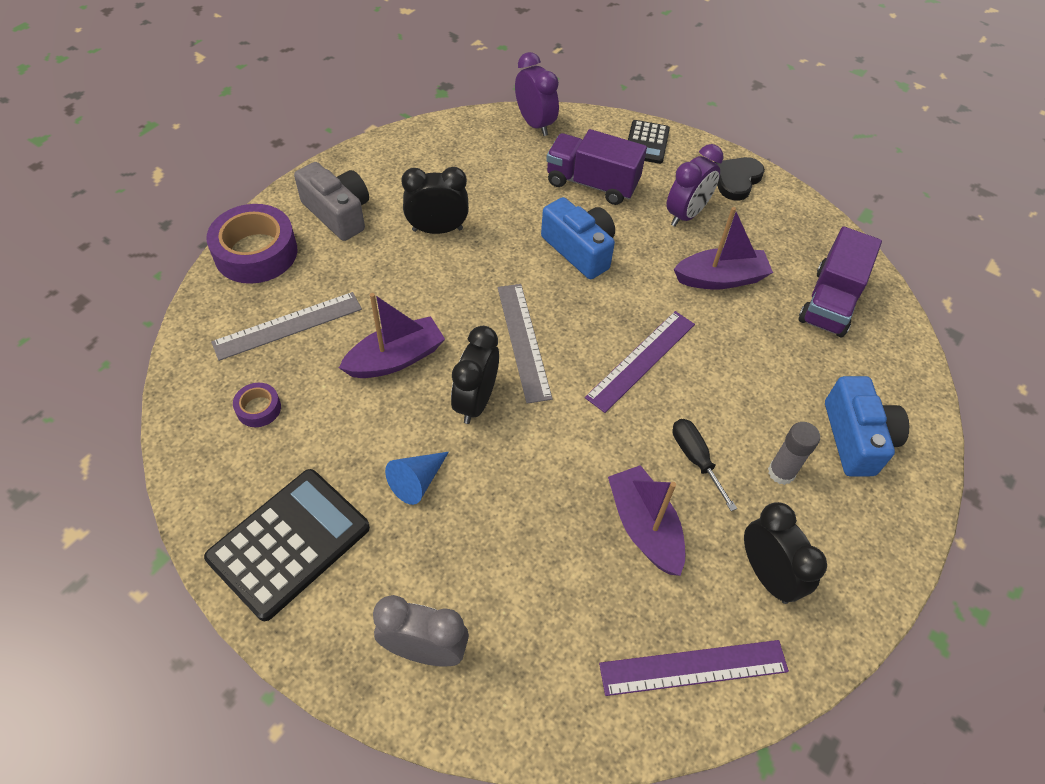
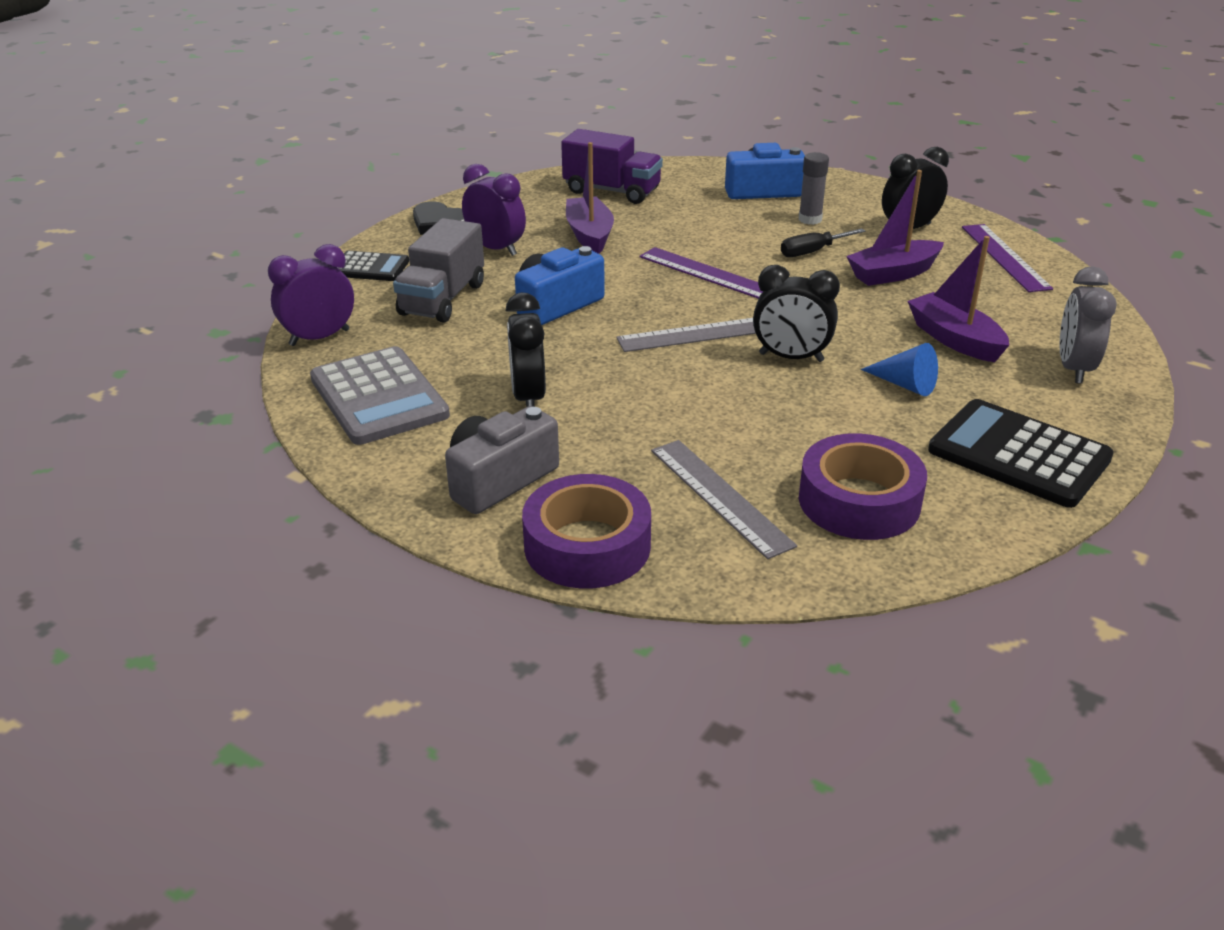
camera: 90 degrees left, 20 degrees down
purple tape [233,383,281,427] -> purple tape [799,433,927,540], size x2.13
purple boat [339,293,445,378] -> purple boat moved to [907,236,1009,362]
purple truck [546,129,647,205] -> grey truck [393,218,484,323]
none -> grey calculator [310,346,450,445]

